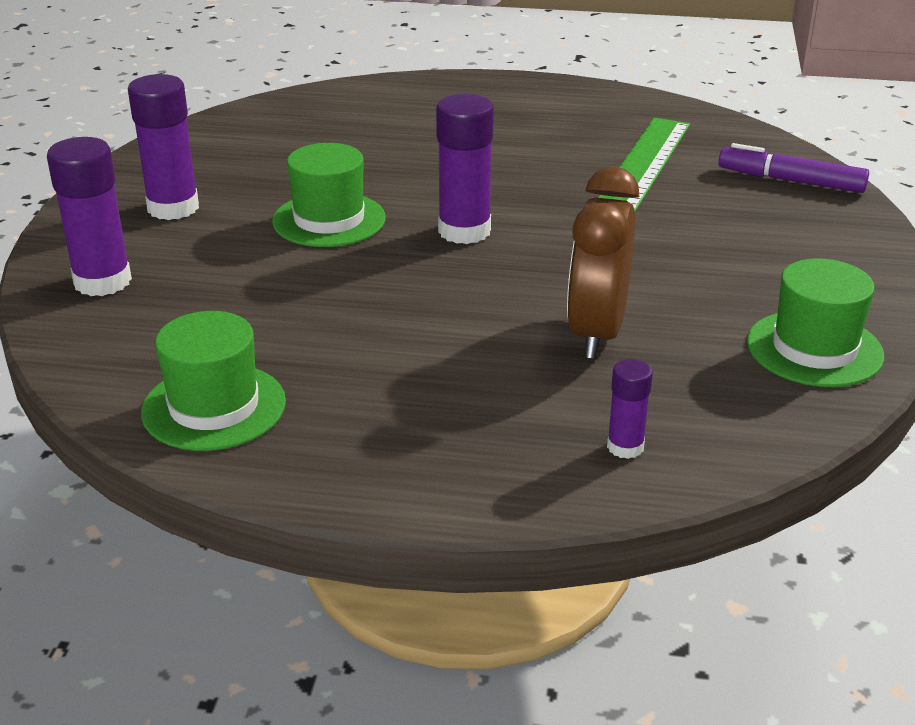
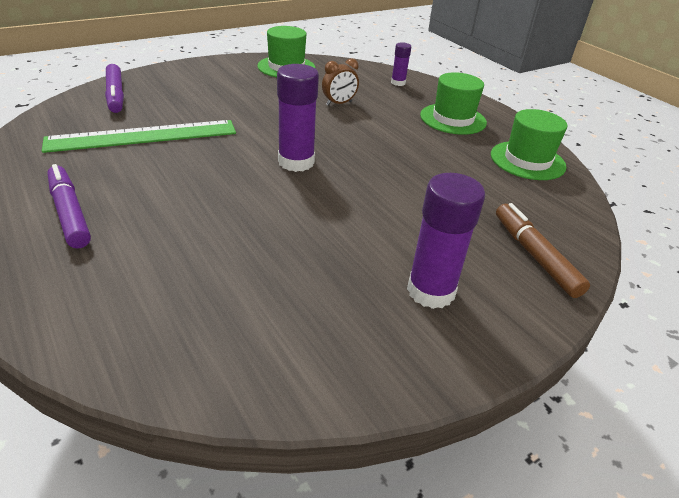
camera: 135 degrees left, 5 degrees up
purple glue stick [47,137,132,296] -> brown marker [496,203,590,298]
green hat [272,143,386,247] -> green hat moved to [420,72,487,135]
brown clock [567,167,639,359] -> brown clock [322,58,359,106], size x0.55
none -> purple marker [47,164,91,248]

